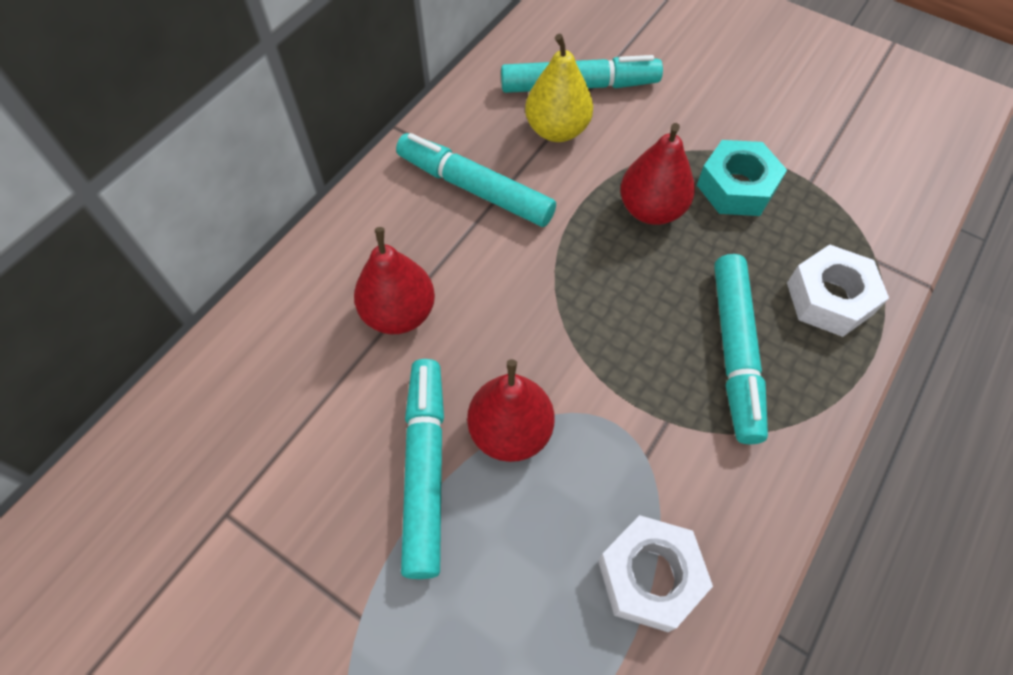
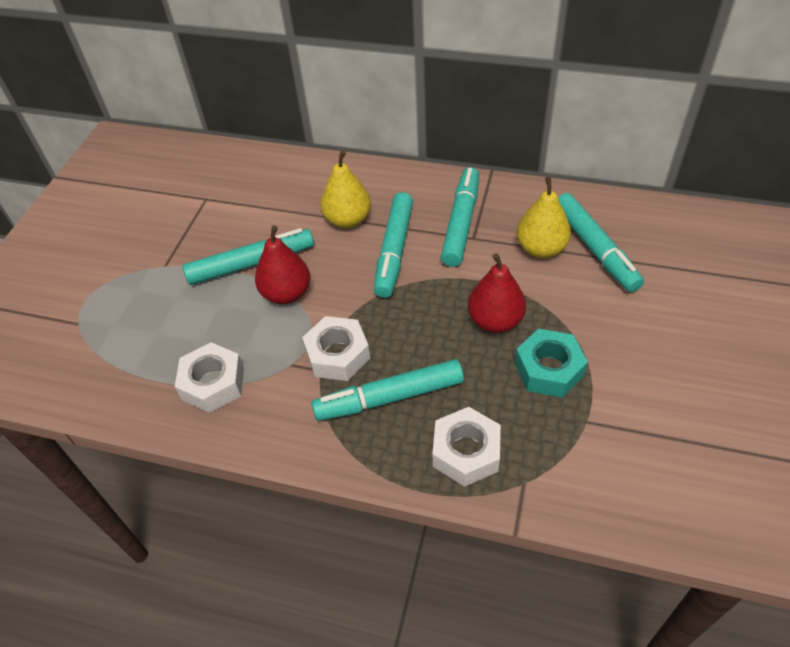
camera: 75 degrees right, 10 degrees down
red pear [354,227,435,334] -> yellow pear [320,150,371,228]
none -> white nut [302,316,370,381]
none -> turquoise marker [374,192,413,298]

